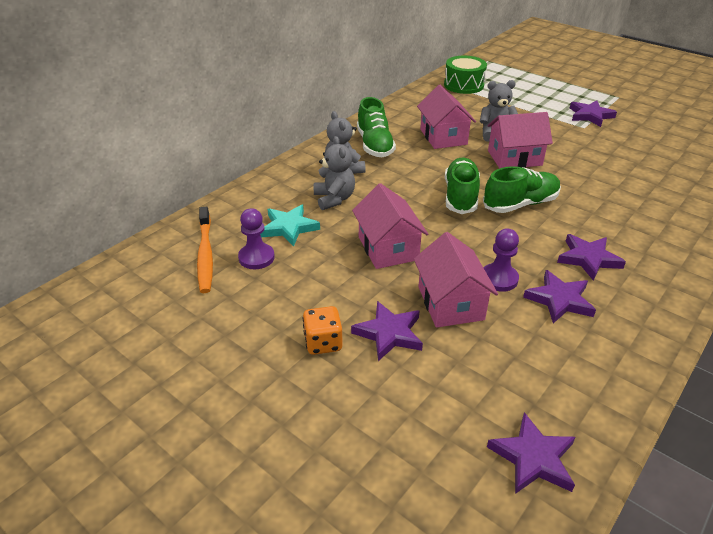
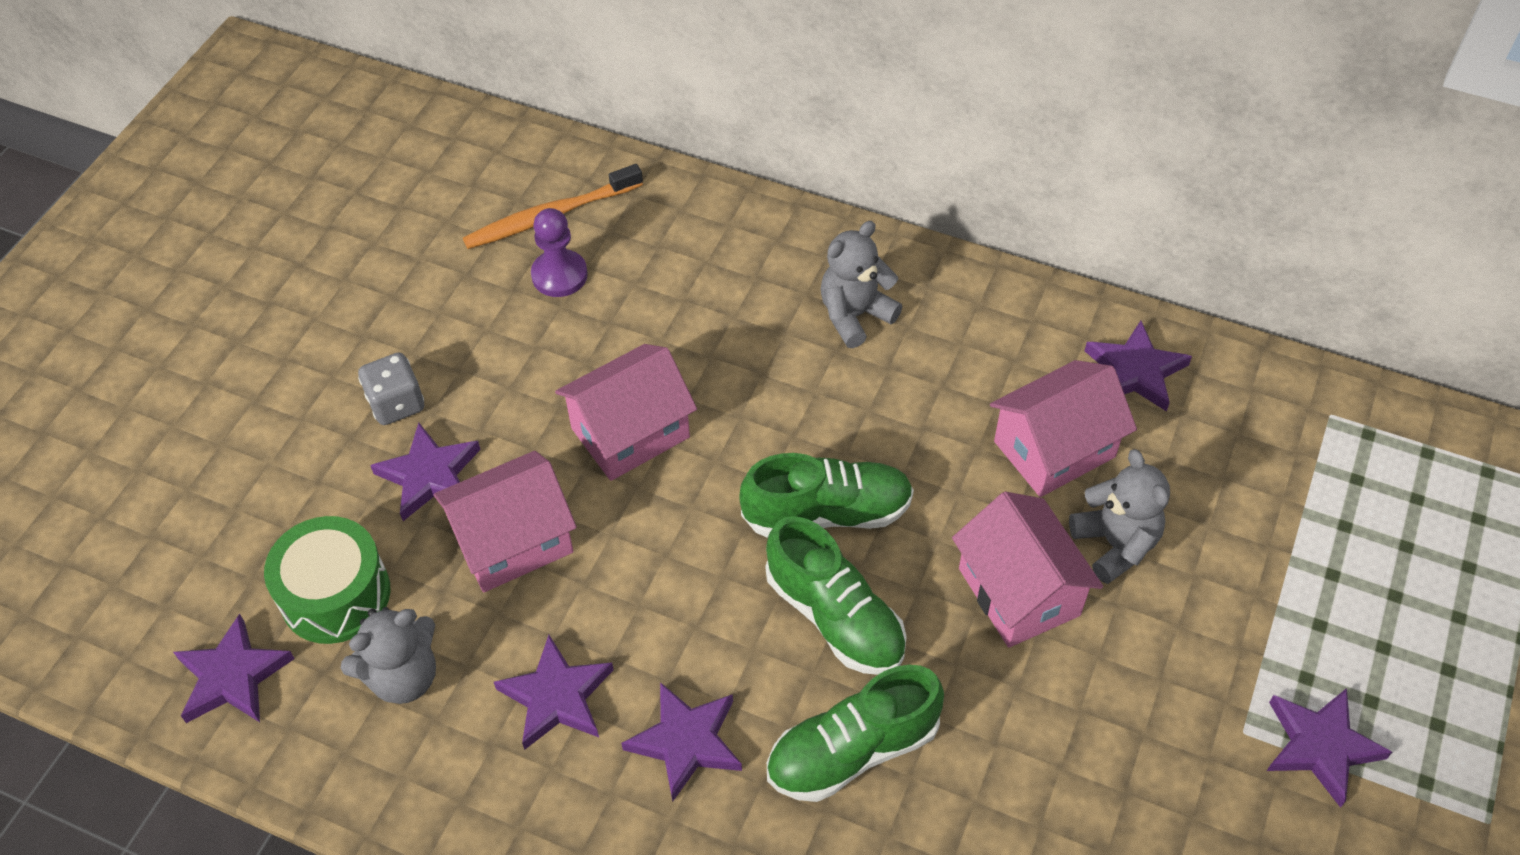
camera: 75 degrees right, 15 degrees up
turquoise star [260,204,320,247] -> none
orange dice [303,306,343,355] -> grey dice [358,353,424,425]
grey teddy bear [314,136,355,210] -> grey teddy bear moved to [341,607,436,704]
green shoe [357,97,396,157] -> green shoe moved to [767,665,944,802]
green drum [444,56,487,94] -> green drum moved to [264,516,390,644]
purple pawn [483,228,519,292] -> none
none -> purple star [1085,321,1192,412]

